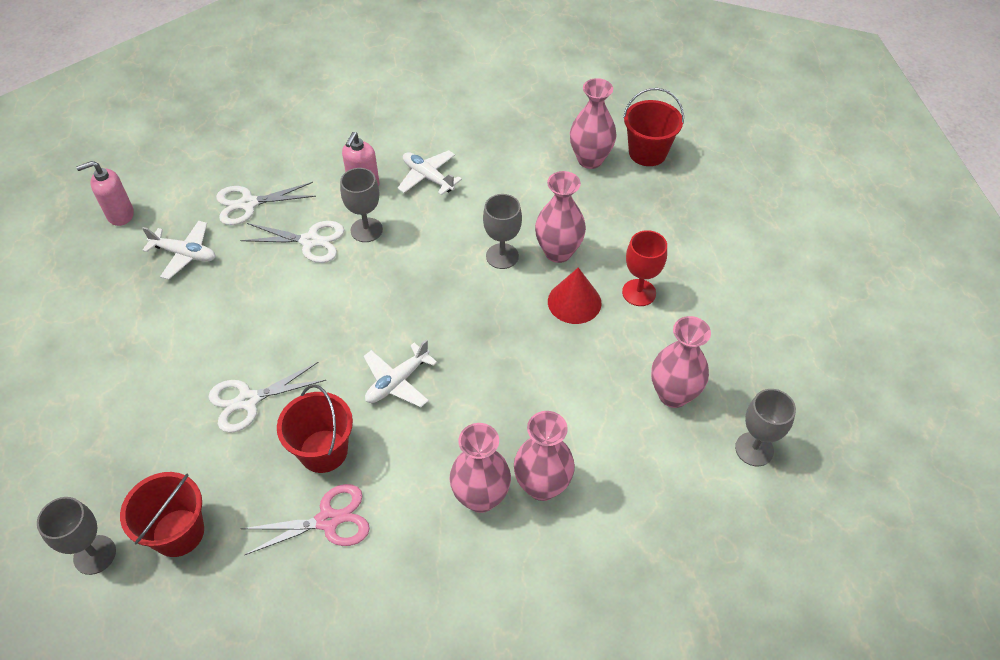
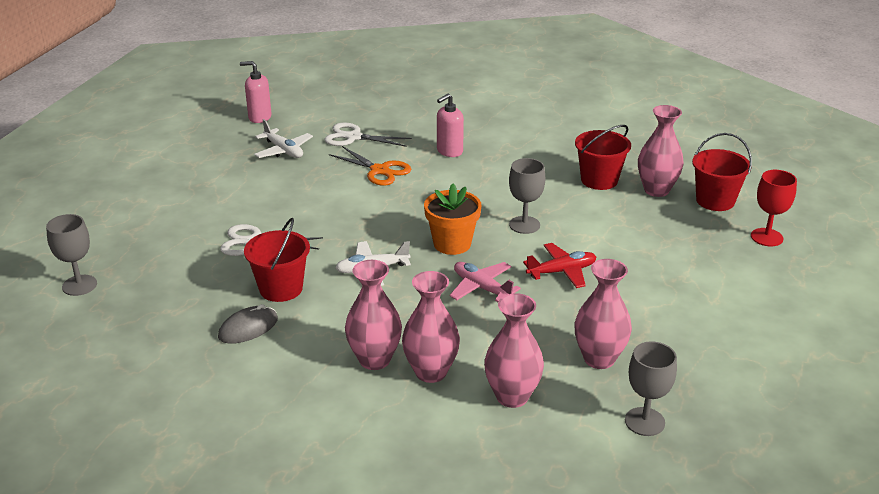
camera: 30 degrees right, 20 degrees down
red bucket [120,472,204,557] -> red bucket moved to [575,125,631,190]
white scissors [240,221,344,263] -> orange scissors [329,146,411,186]
pink scissors [241,484,370,555] -> grey mouse [218,304,278,344]
grey goblet [340,168,383,242] -> none
white plane [397,150,462,195] -> none
pink vase [535,171,586,263] -> pink vase moved to [484,293,544,408]
red cone [548,267,601,324] -> red plane [523,243,596,288]
red goblet [622,230,667,306] -> red goblet moved to [751,170,797,246]
none -> orange flower pot [424,183,481,255]
none -> pink plane [450,262,521,302]

